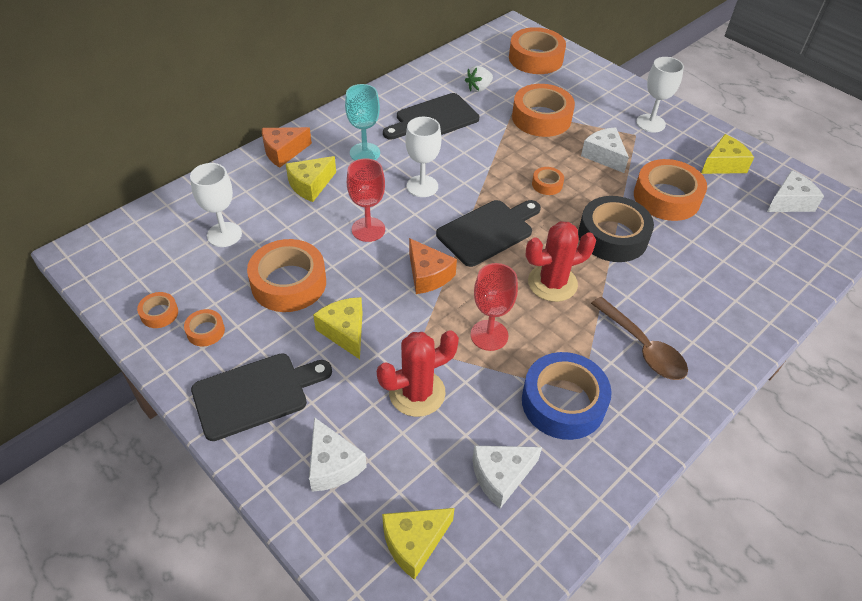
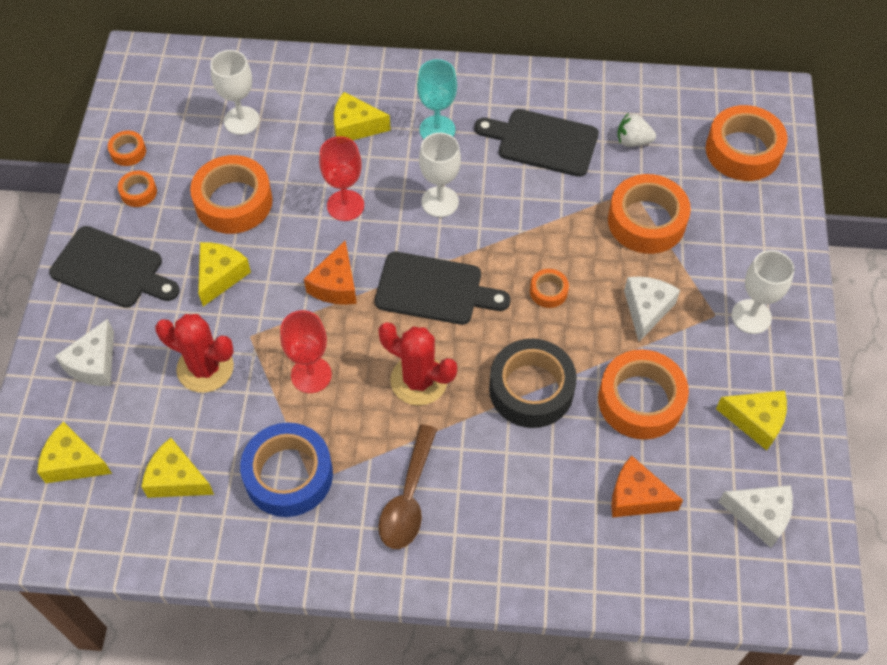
camera: 50 degrees right, 10 degrees up
orange cheese [262,127,312,168] -> orange cheese moved to [611,455,683,518]
white cheese [472,446,542,509] -> yellow cheese [141,438,214,498]

